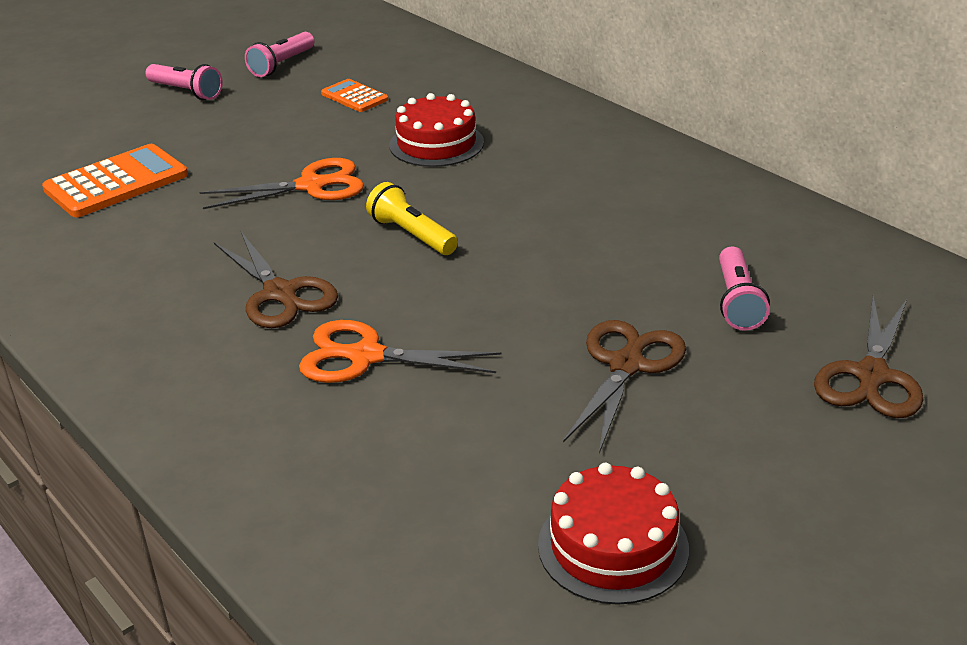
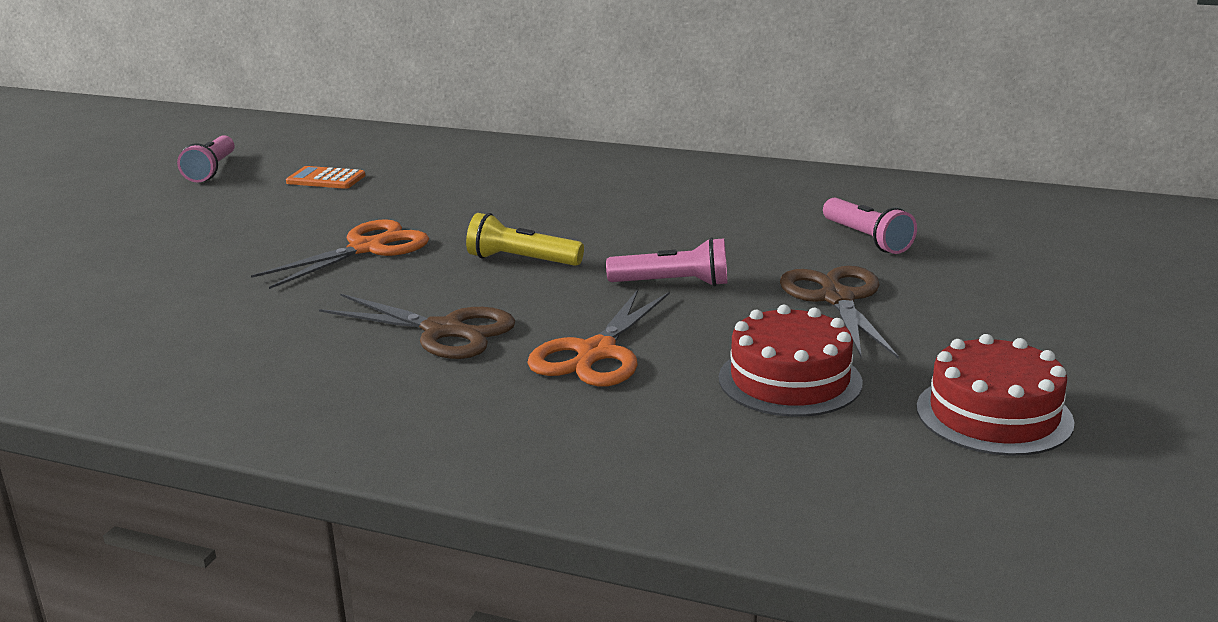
camera: 30 degrees left, 10 degrees down
orange calculator [42,144,188,217] -> none
pink flashlight [146,64,223,100] -> pink flashlight moved to [606,237,727,286]
orange scissors [299,320,502,383] -> orange scissors turned 45 degrees counterclockwise [527,289,670,387]
red cake [389,93,484,167] -> red cake moved to [719,305,863,417]
brown scissors [814,296,924,418] -> none

